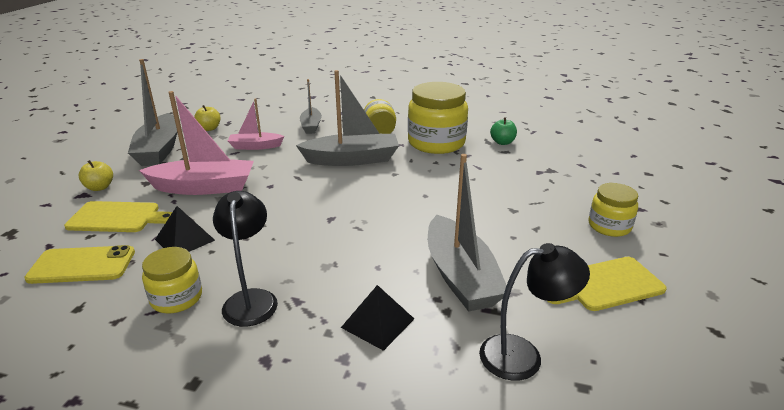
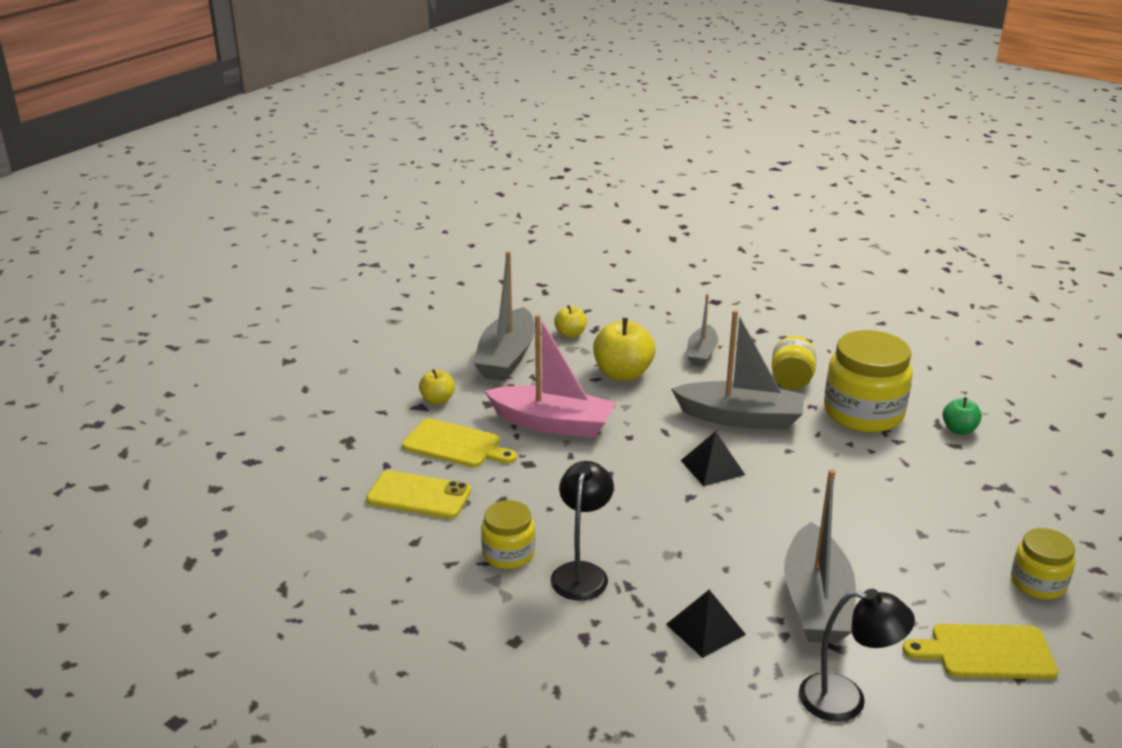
camera: 20 degrees right, 0 degrees up
black pyramid [155,206,215,252] -> black pyramid moved to [680,431,745,486]
pink boat [228,98,284,150] -> yellow apple [593,318,656,381]

